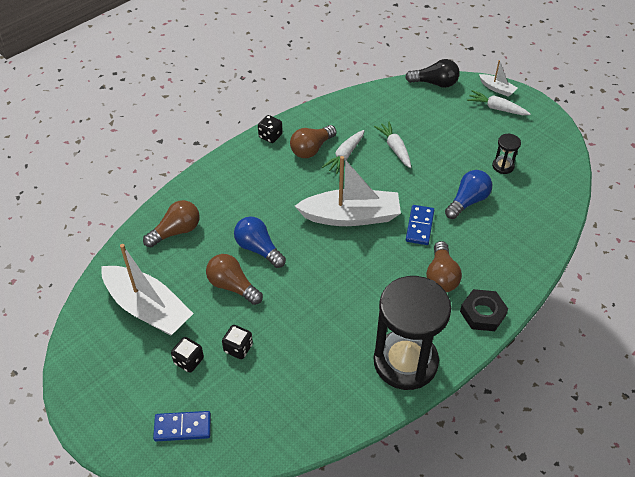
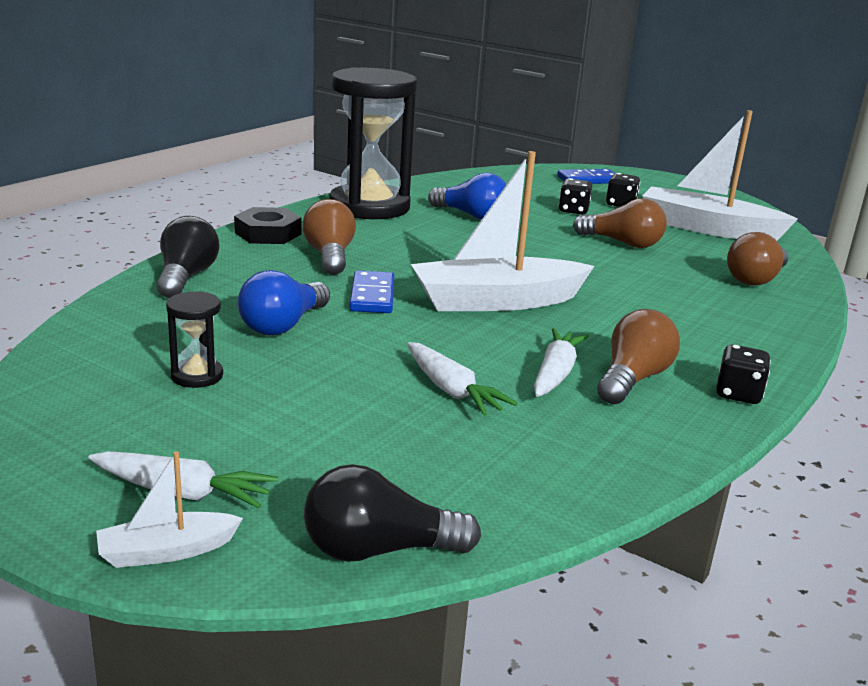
camera: 165 degrees right, 25 degrees down
blue light bulb [234,216,286,268] -> blue light bulb moved to [428,173,507,220]
white boat [479,60,517,97] -> white boat turned 45 degrees counterclockwise [96,451,243,568]
none -> black light bulb [156,216,219,298]

